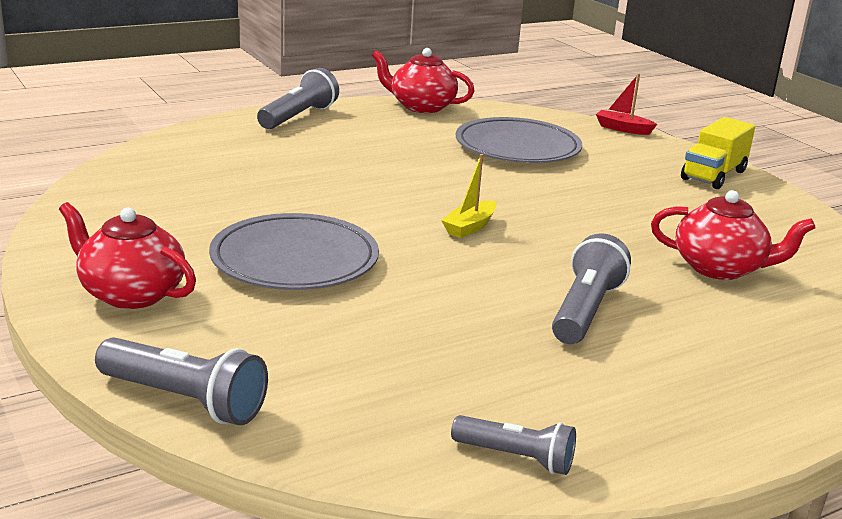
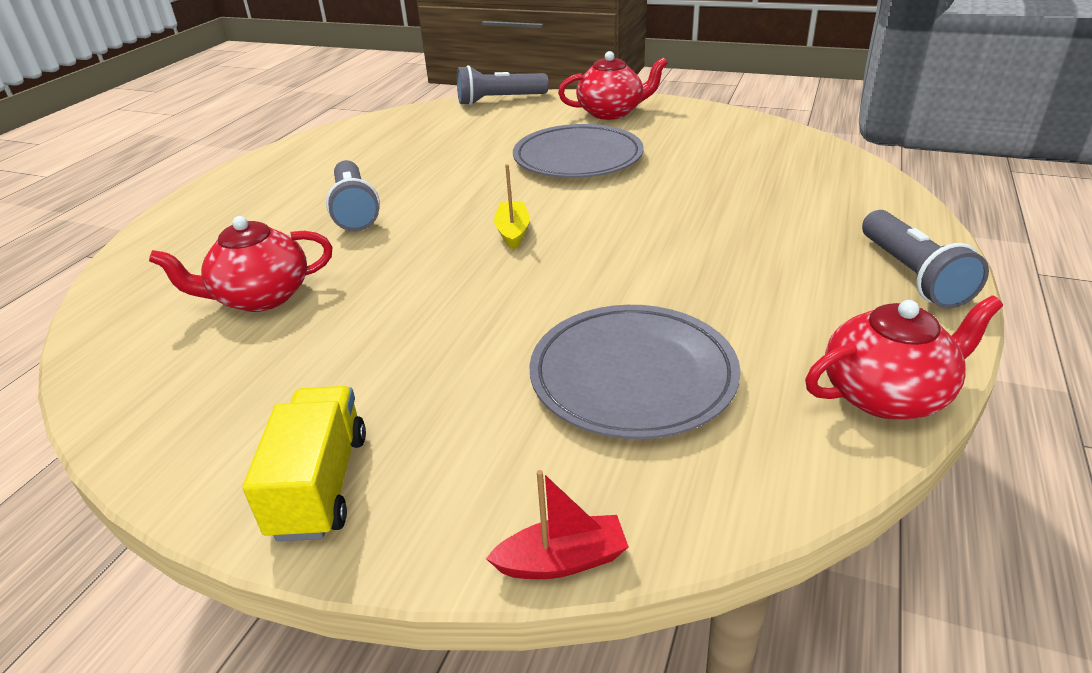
camera: 145 degrees right, 10 degrees up
grey flashlight [451,415,576,475] -> none

